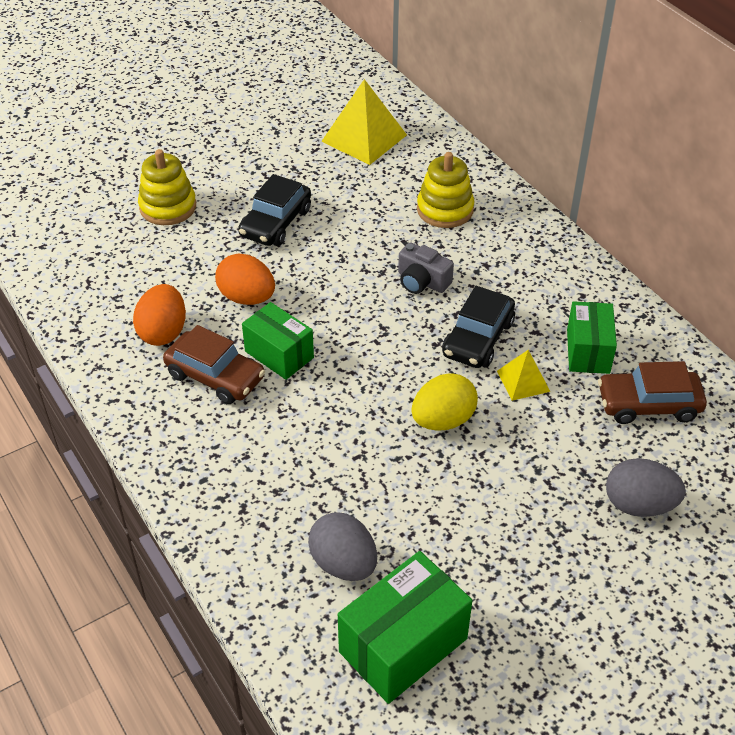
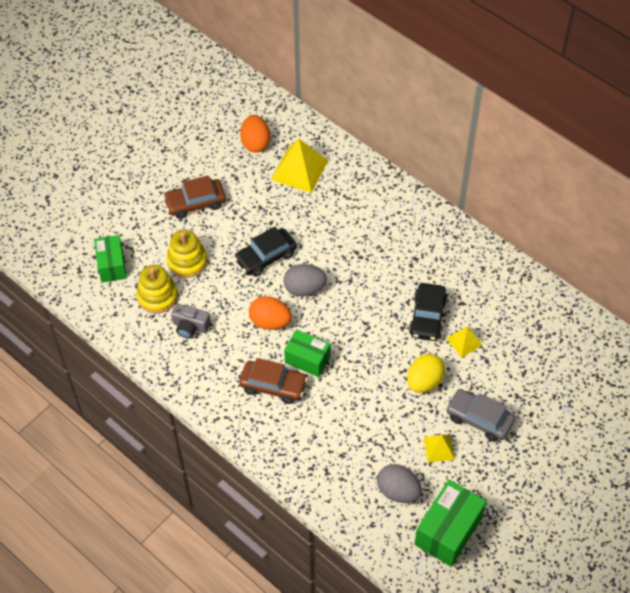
camera: 15 degrees left, 10 degrees up
orange egg [133,284,186,346] -> orange egg moved to [240,115,271,153]
black car [238,174,311,246] -> black car turned 45 degrees clockwise [234,226,297,277]
grey camera [398,242,454,294] -> grey camera moved to [171,304,211,339]
yellow stacking toy [417,152,474,228] -> yellow stacking toy moved to [136,265,178,314]
green box [567,301,617,374] -> green box moved to [94,235,127,283]
brown car [598,361,707,424] -> brown car moved to [163,175,226,219]
grey egg [606,458,686,517] -> grey egg moved to [284,264,327,296]
none -> yellow pyramid [424,435,455,462]
none -> grey car [446,389,515,442]

